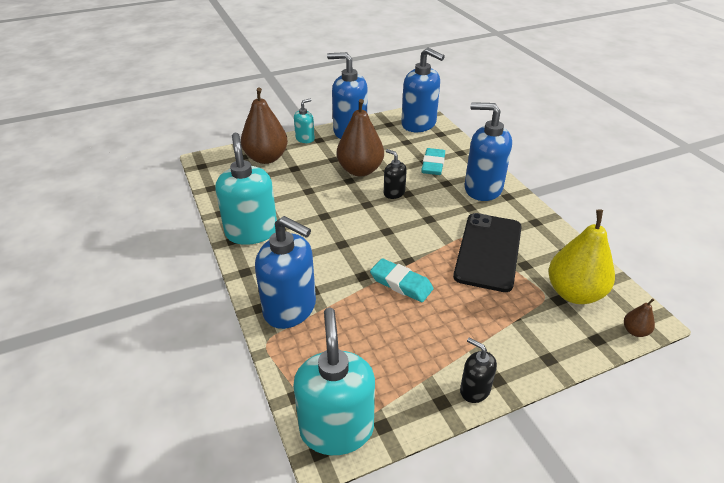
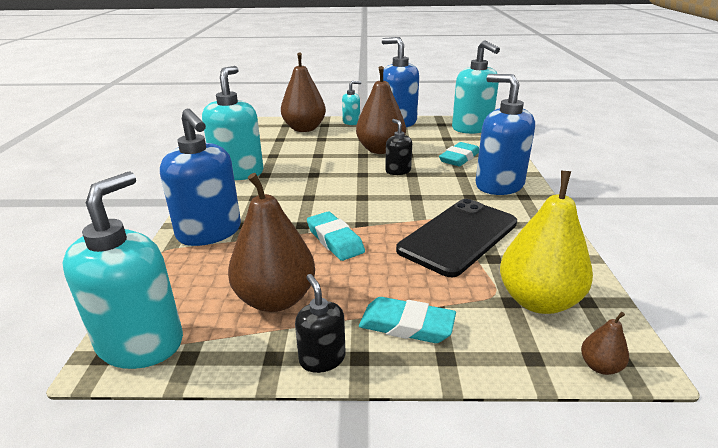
camera: 25 degrees right, 10 degrees down
blue soap dispenser [401,47,445,132] -> turquoise soap dispenser [452,40,500,134]
none -> brown pear [228,173,315,312]
none -> turquoise eraser [359,297,456,343]

